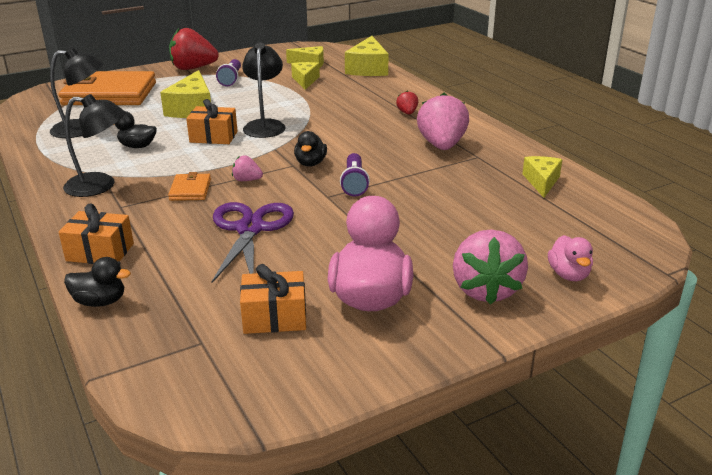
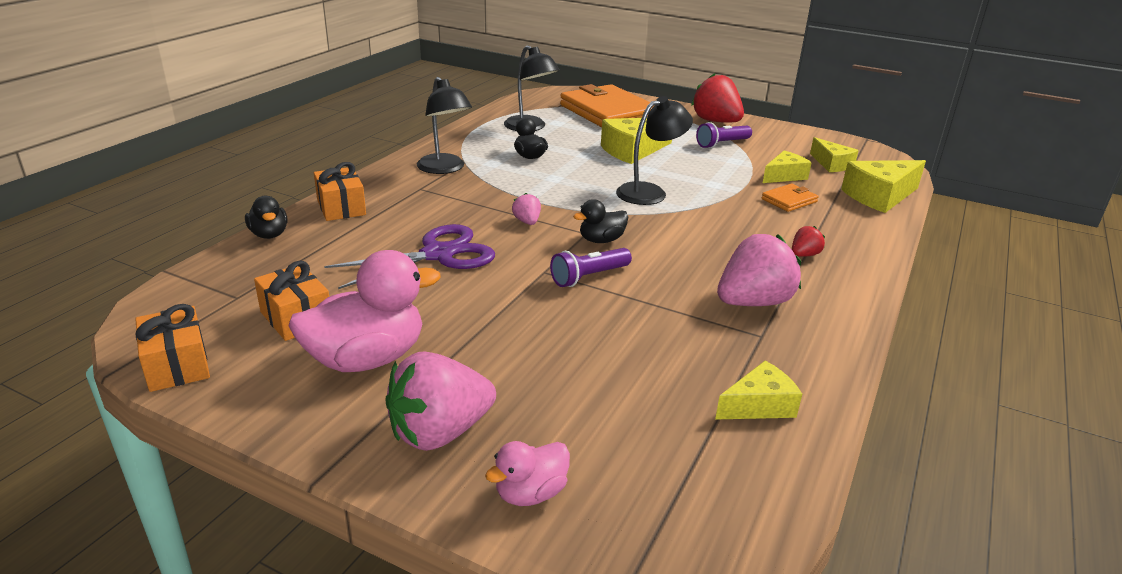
camera: 55 degrees right, 0 degrees up
orange wallet [168,172,211,201] -> orange wallet moved to [761,184,819,212]
orange gift [186,99,238,144] -> orange gift moved to [135,304,210,392]

